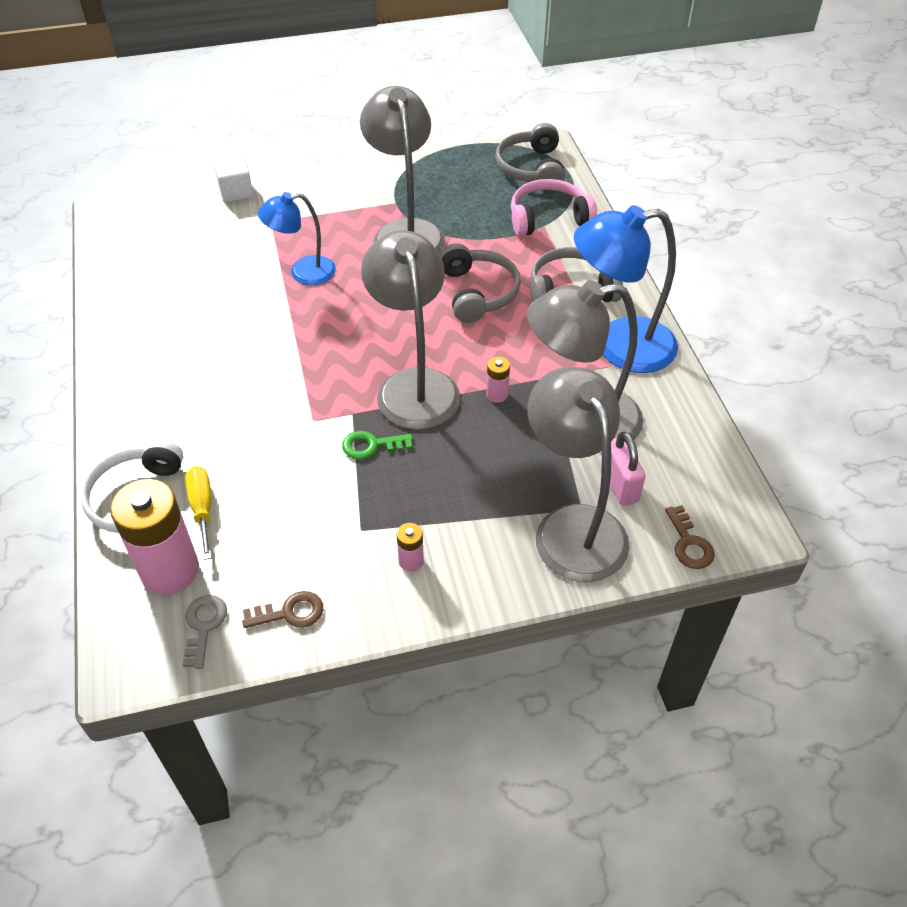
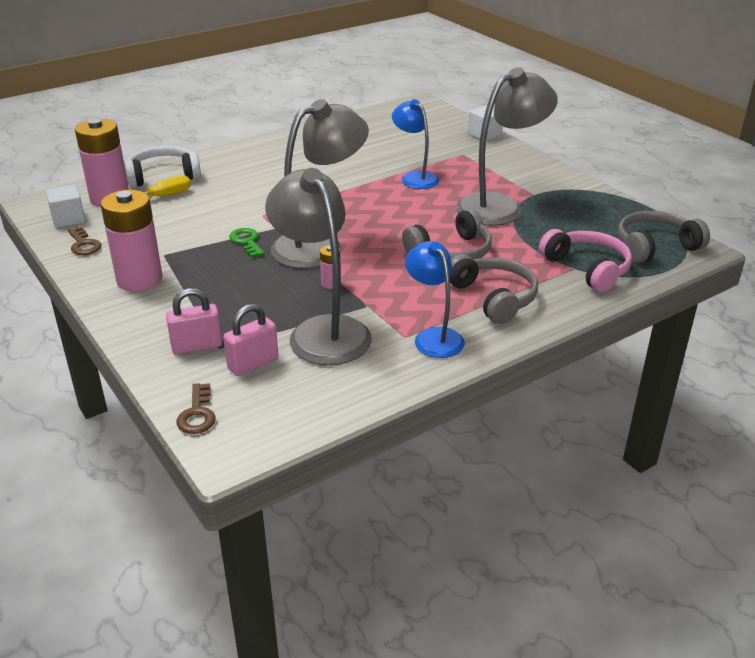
camera: 70 degrees right, 15 degrees down
grey key [183,595,227,669] -> white cube [46,185,86,228]
pink battery [397,523,424,572] -> pink battery [100,190,162,292], size x2.28
grey lamp [527,367,629,582] -> pink padlock [166,288,222,355]
blue lamp [574,205,678,373] -> blue lamp [405,241,465,358], size x0.61
brown key [665,505,715,569] -> brown key turned 60 degrees counterclockwise [176,383,216,434]

